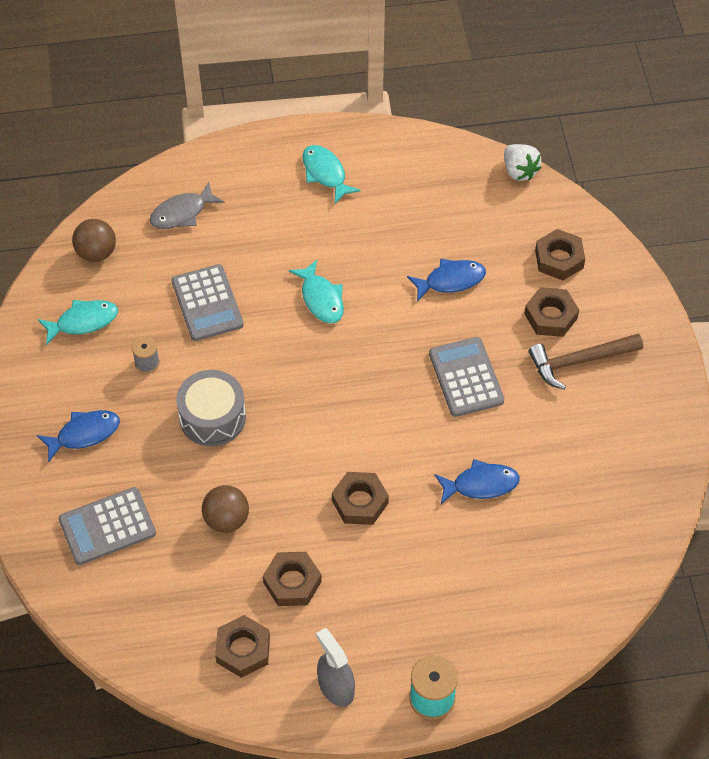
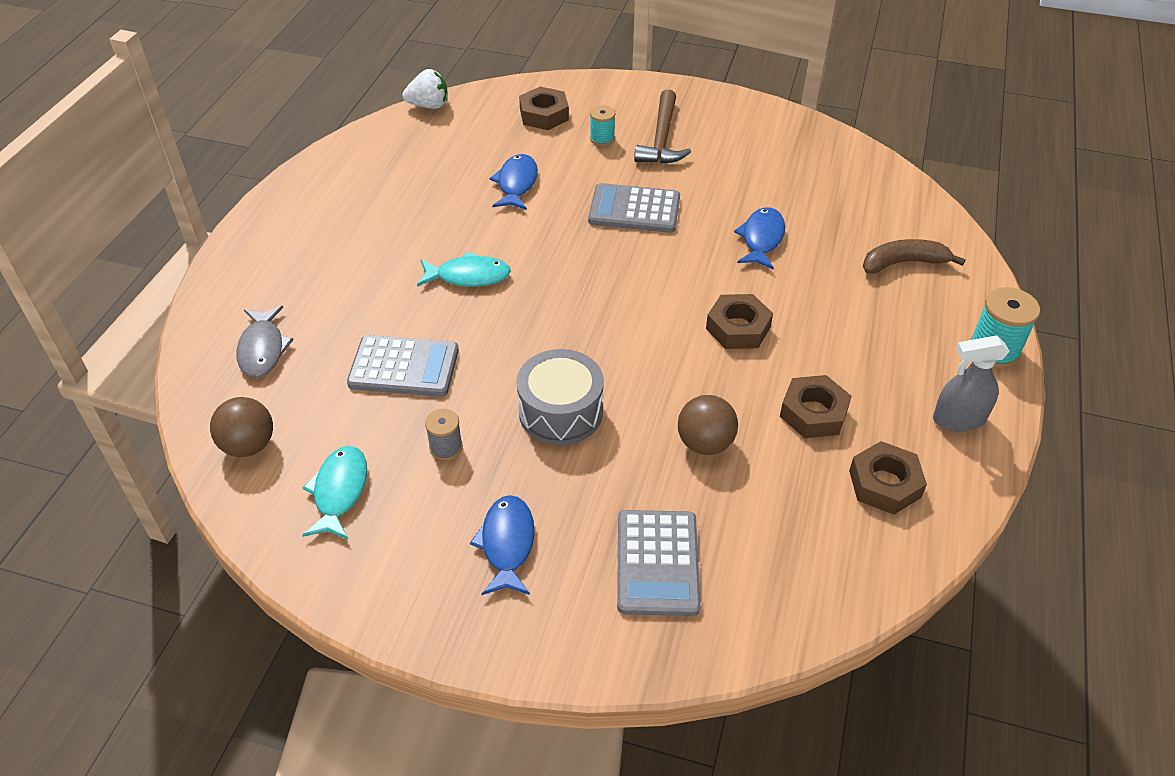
camera: 65 degrees left, 10 degrees down
turquoise fish [303,145,360,204] -> none
brown nut [524,287,579,337] -> turquoise spool [590,105,615,146]
none -> brown banana [863,239,966,274]

